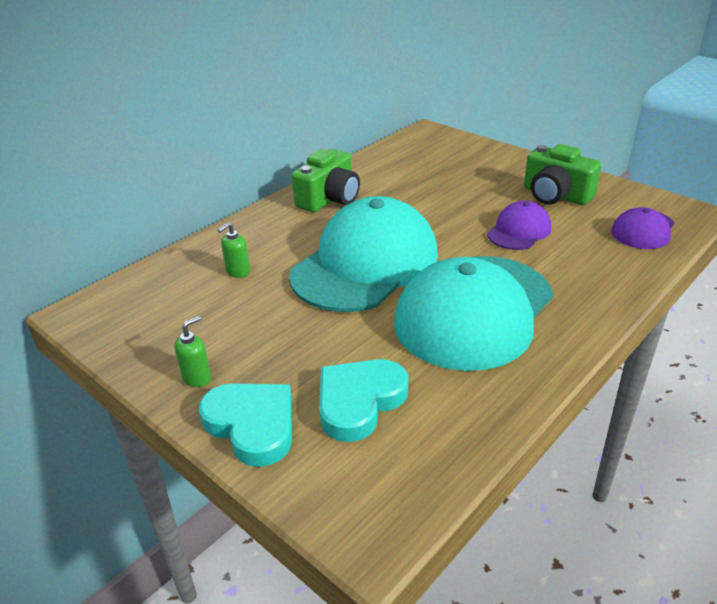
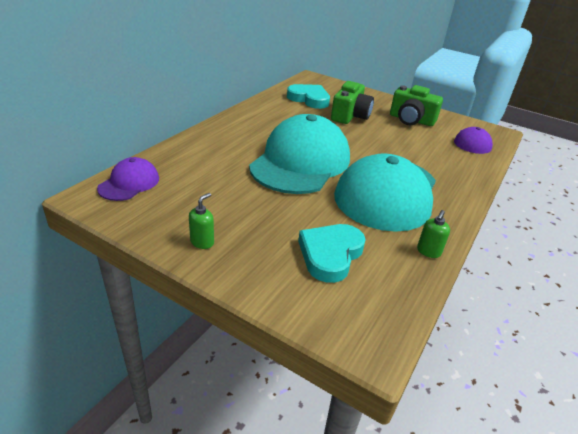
camera: 15 degrees left, 0 degrees up
turquoise heart [199,383,292,467] -> turquoise heart moved to [287,84,330,109]
green soap dispenser [218,222,250,278] -> green soap dispenser moved to [417,210,450,258]
green camera [292,149,360,212] -> green camera moved to [331,81,374,124]
purple cap [487,201,551,250] -> purple cap moved to [97,157,159,201]

